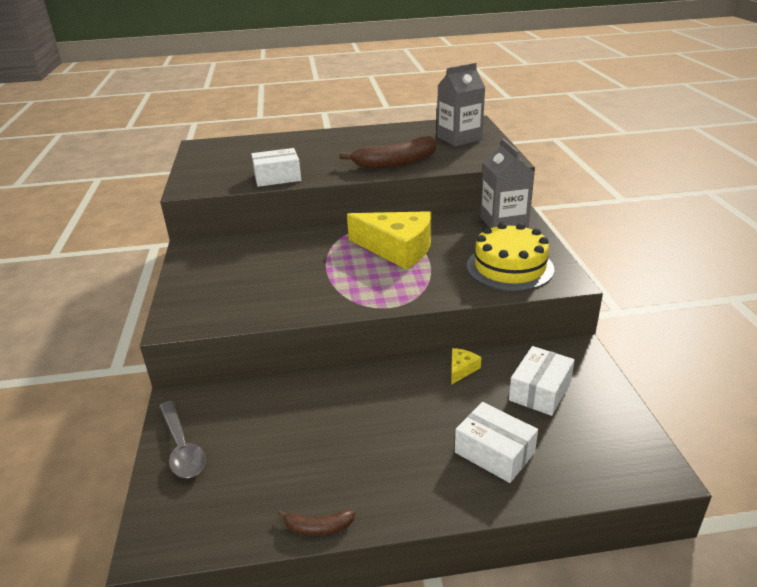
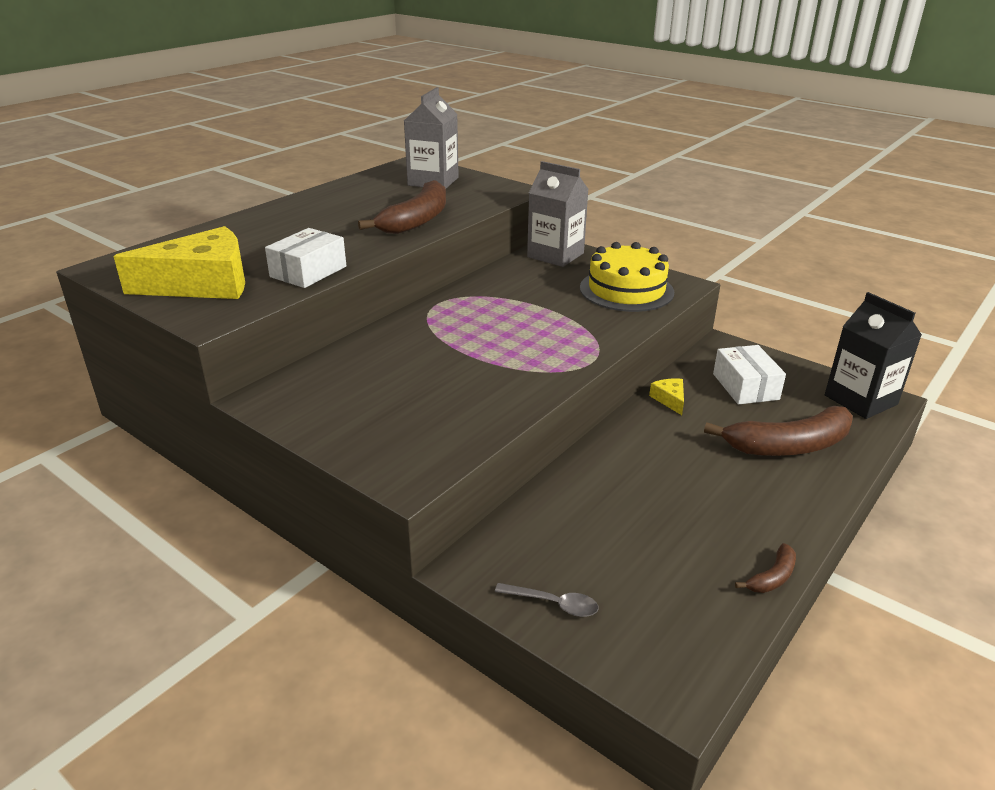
camera: 45 degrees left, 0 degrees up
grey spoon [159,401,206,478] -> grey spoon [495,583,598,617], size x0.65
yellow cheese [347,211,431,269] -> yellow cheese moved to [113,226,245,299]
white box [455,402,538,483] -> brown banana [704,406,853,456]
none -> black carton [825,292,922,419]

